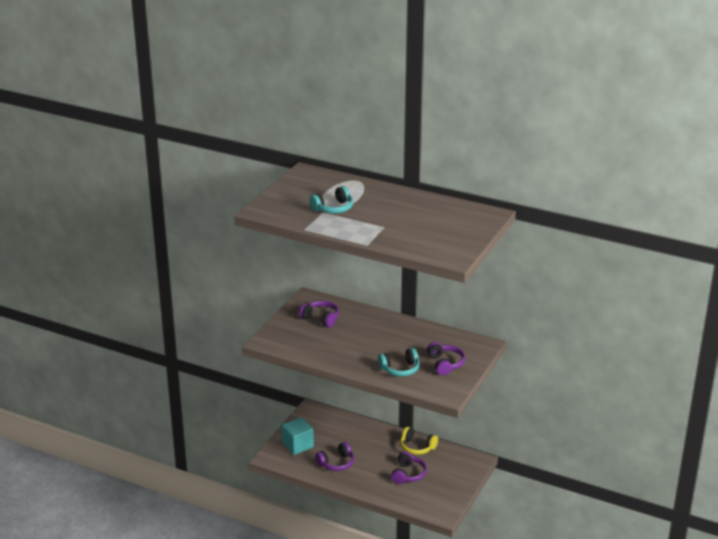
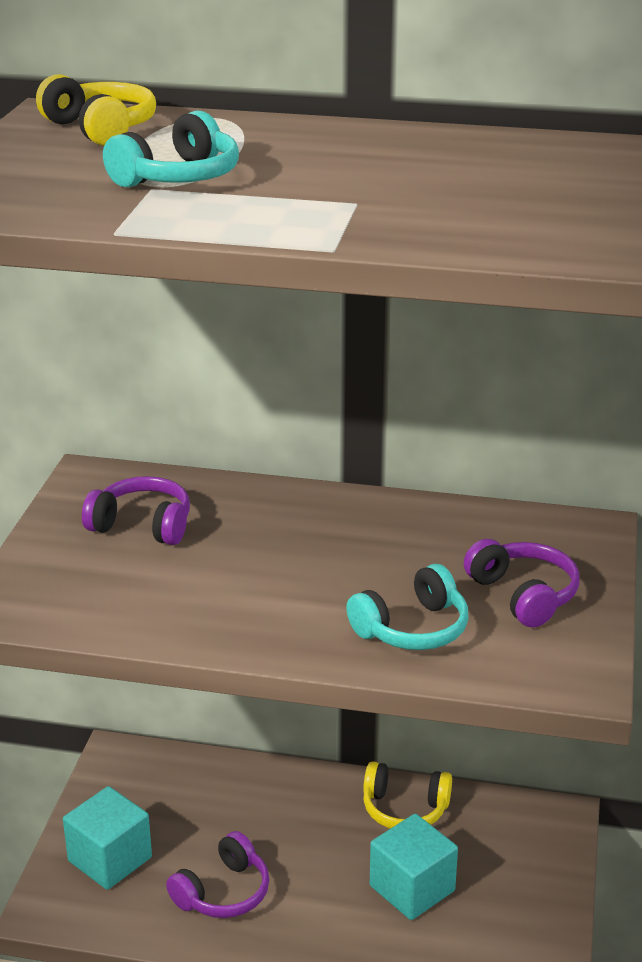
camera: 15 degrees left, 0 degrees up
purple headphones [391,451,427,484] -> turquoise cube [370,814,458,920]
none -> yellow headphones [36,74,156,146]

